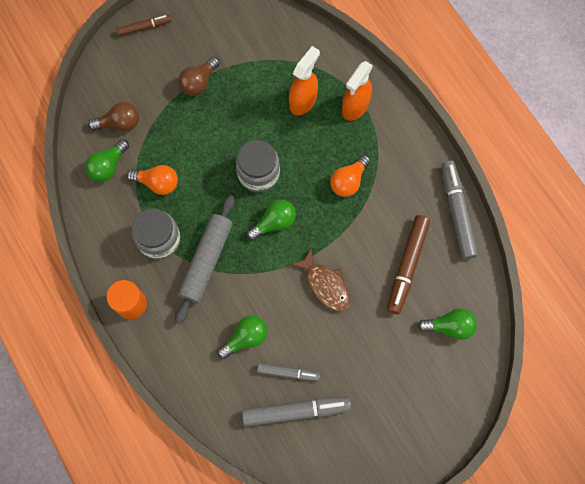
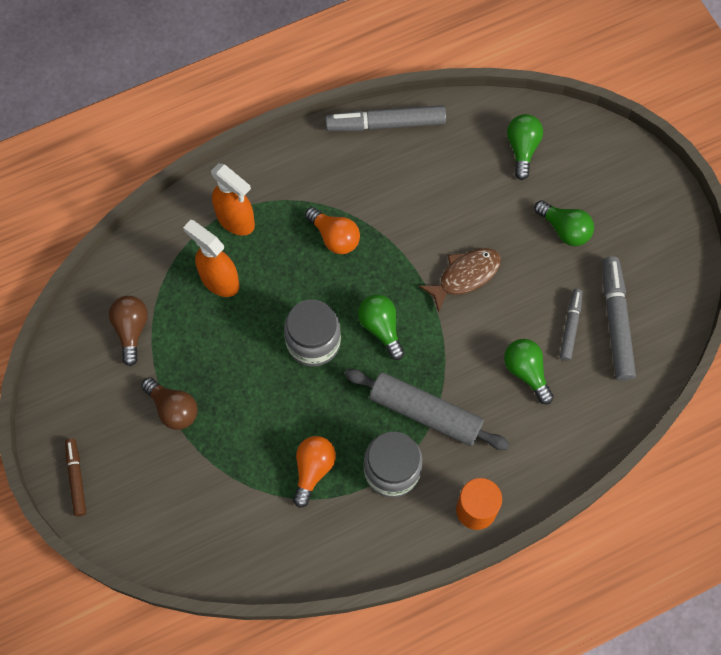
camera: 85 degrees left, 5 degrees down
green light bulb [85,139,129,182] -> green light bulb moved to [534,200,594,246]
brown light bulb [88,102,139,131] -> brown light bulb moved to [109,296,148,366]
brown marker [387,215,430,314] -> none

